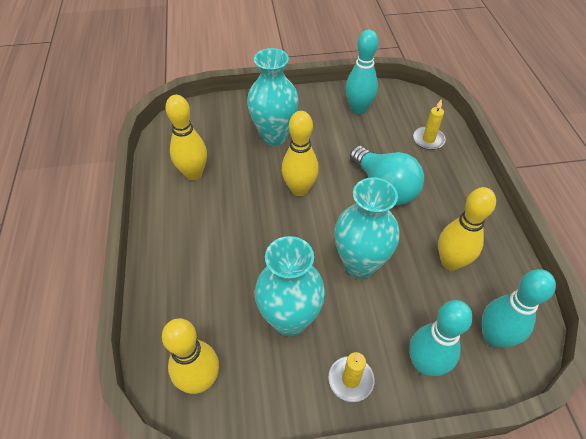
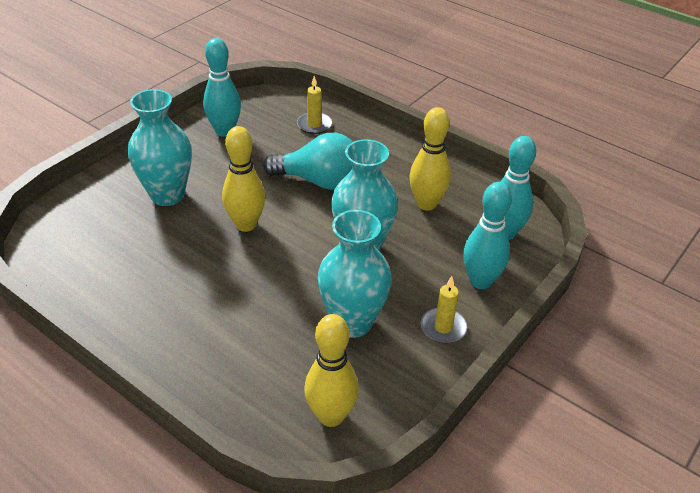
camera: 45 degrees left, 10 degrees down
yellow bowling pin [166,95,207,180] -> none

